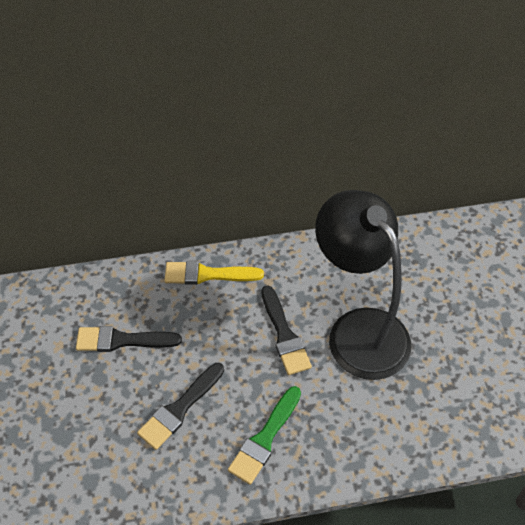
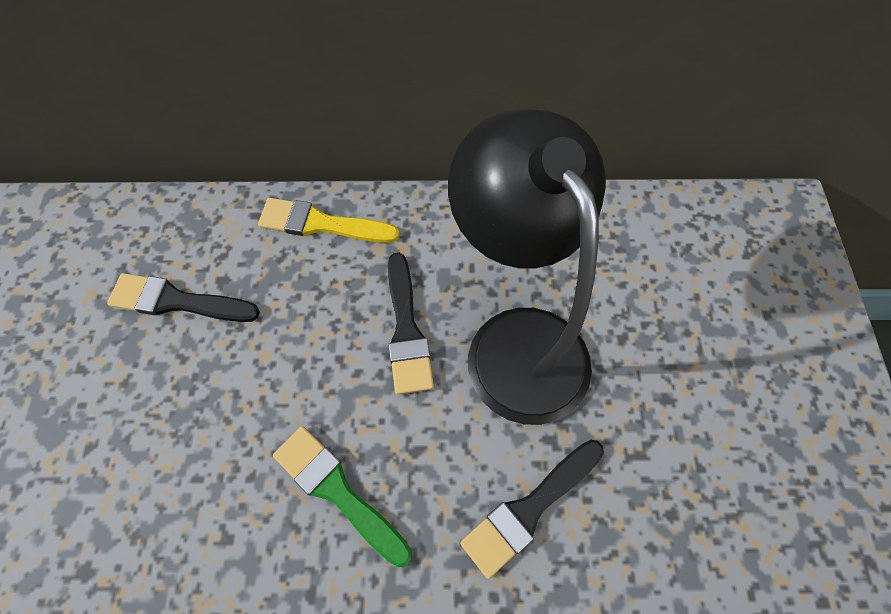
camera: 10 degrees right, 10 degrees up
black brush [137,363,224,450] -> black brush moved to [460,440,604,579]
green brush [228,386,301,485] -> green brush turned 90 degrees clockwise [273,426,412,567]

